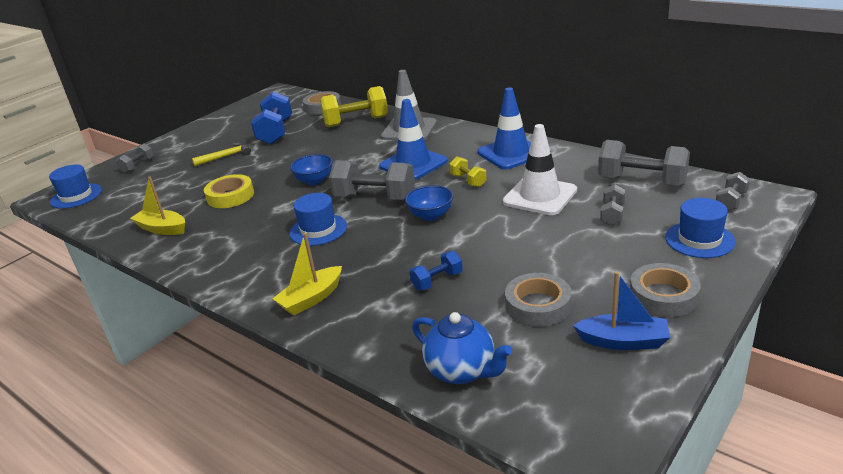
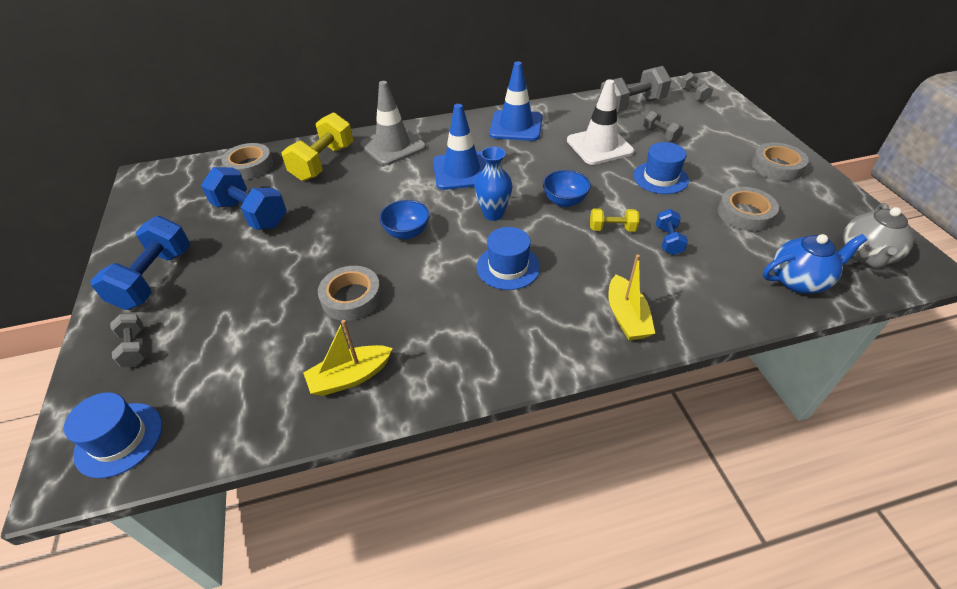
camera: 55 degrees left, 15 degrees up
yellow hammer [192,142,251,166] -> none
yellow tape [204,174,254,208] -> grey tape [318,266,382,321]
grey dumbbell [329,160,415,200] -> blue vase [474,147,512,221]
yellow dumbbell [449,156,487,187] -> yellow dumbbell moved to [590,208,639,232]
blue boat [573,271,670,350] -> none
blue hat [665,198,736,258] -> blue hat moved to [633,142,689,194]
none -> blue dumbbell [90,216,190,310]
none -> grey teapot [843,203,914,269]

